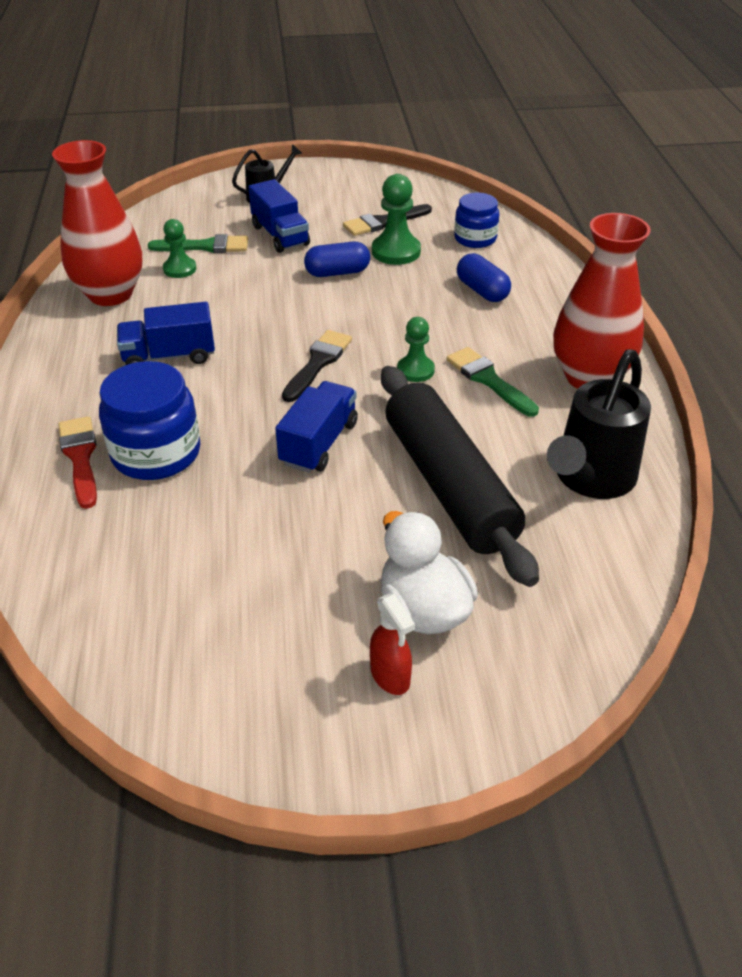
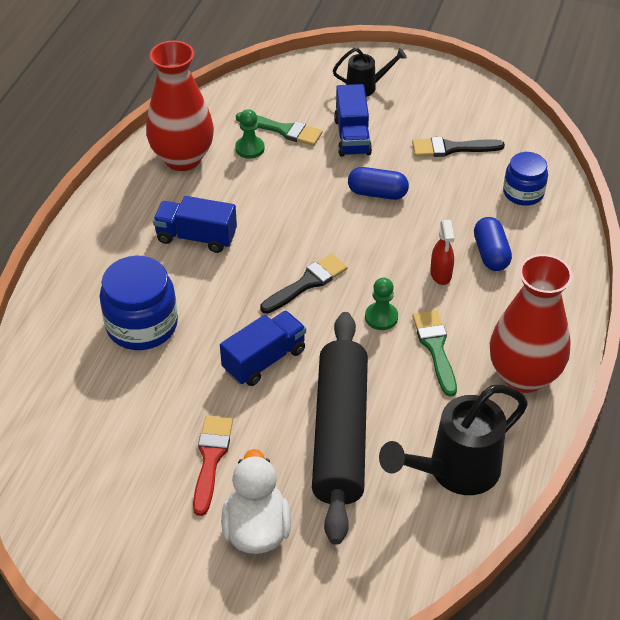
camera: 25 degrees right, 5 degrees up
red brush [58,416,97,509] -> red brush moved to [193,416,233,516]
red spray bottle [370,594,415,695] -> red spray bottle moved to [430,220,454,285]
green pawn [372,174,421,265] -> none

